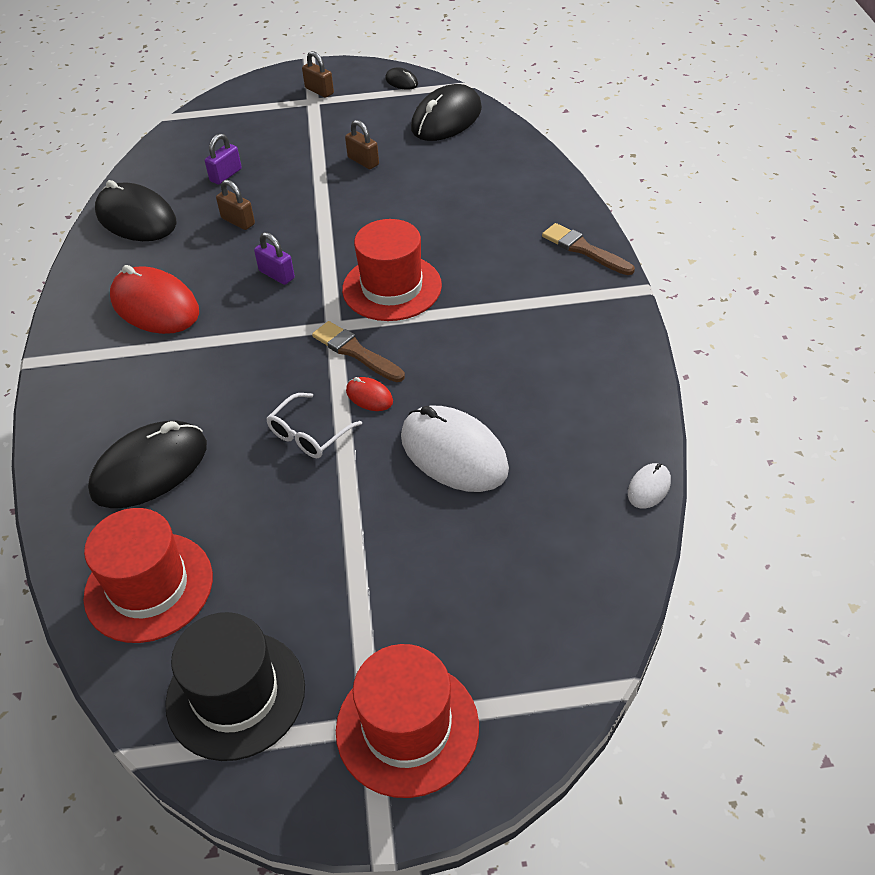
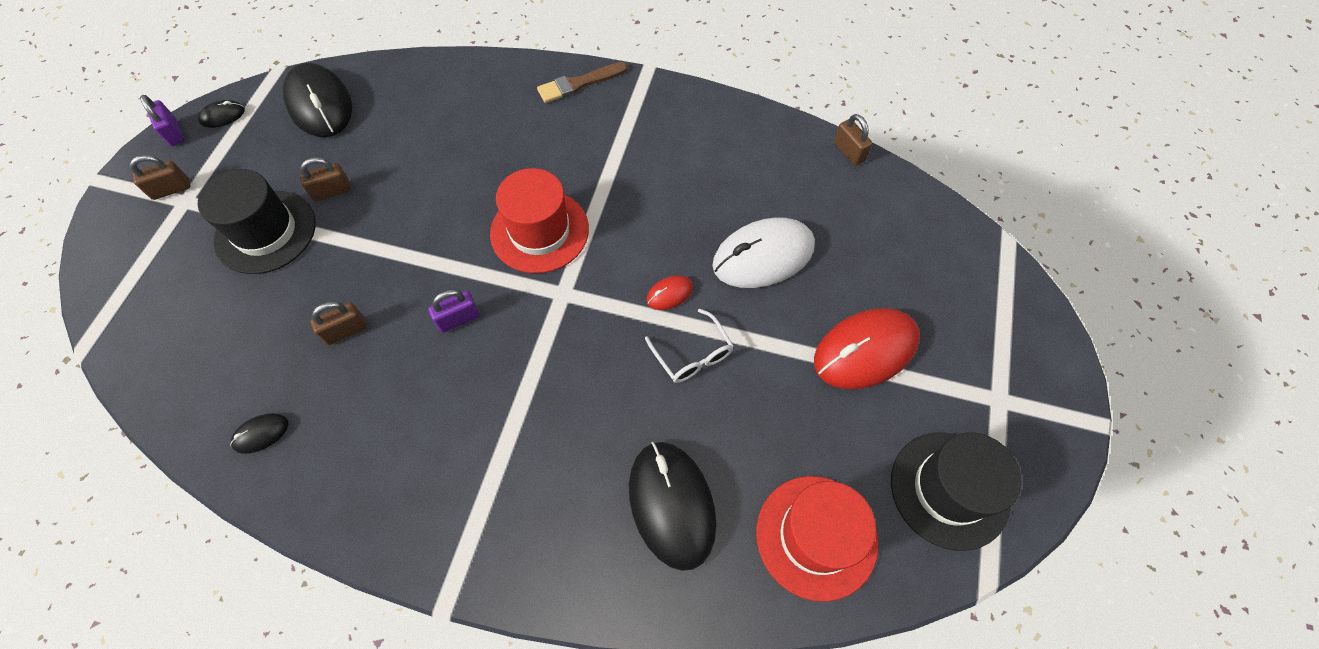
camera: 70 degrees left, 15 degrees up
black mouse [95,180,177,241] -> black mouse [230,413,288,454], size x0.45
red mouse [110,265,199,334] -> red mouse moved to [814,308,920,389]
purple padlock [205,134,242,185] -> purple padlock moved to [140,95,184,146]
brown brush [312,321,405,382] -> none
red hat [336,644,479,798] -> none
white mouse [628,463,671,509] -> brown padlock [834,114,873,166]
none -> black hat [198,169,316,274]

